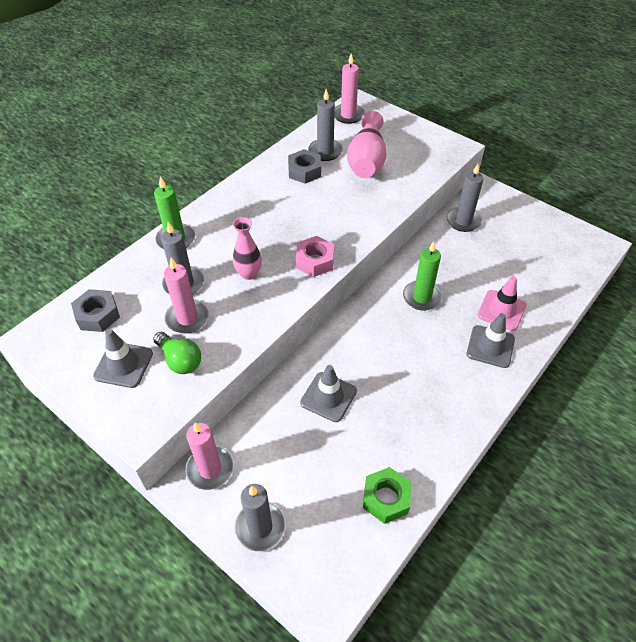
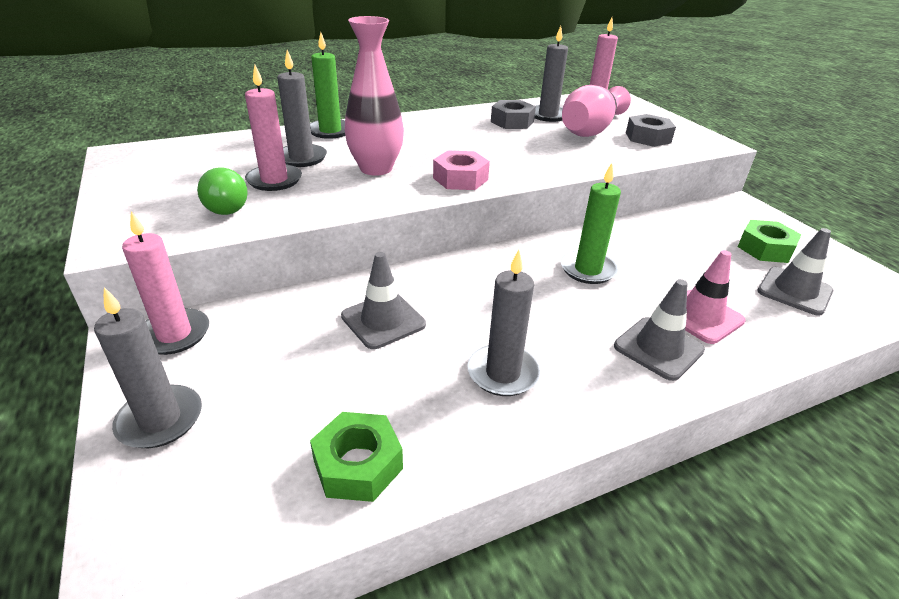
camera: 25 degrees right, 15 degrees down
grey nut [71,289,120,332] -> grey nut moved to [626,114,676,147]
grey traffic cone [93,329,153,388] -> grey traffic cone moved to [758,228,833,316]
pink vase [233,217,262,280] -> pink vase [344,16,404,176], size x1.58
grey candle [446,164,483,232] -> grey candle moved to [468,250,540,396]
none -> green nut [738,220,801,263]

